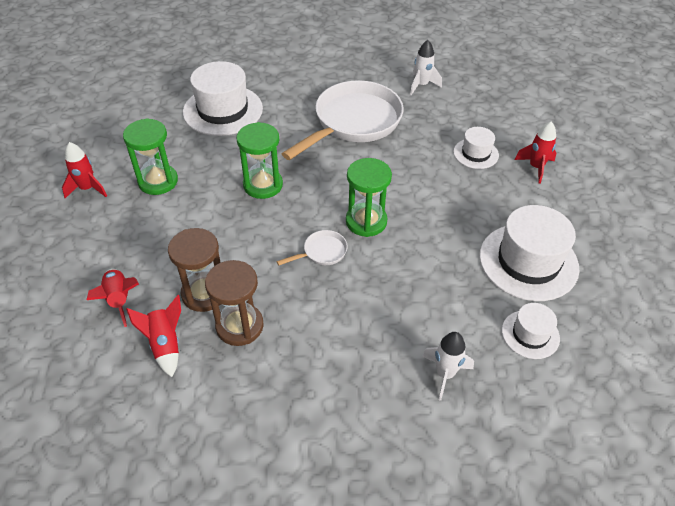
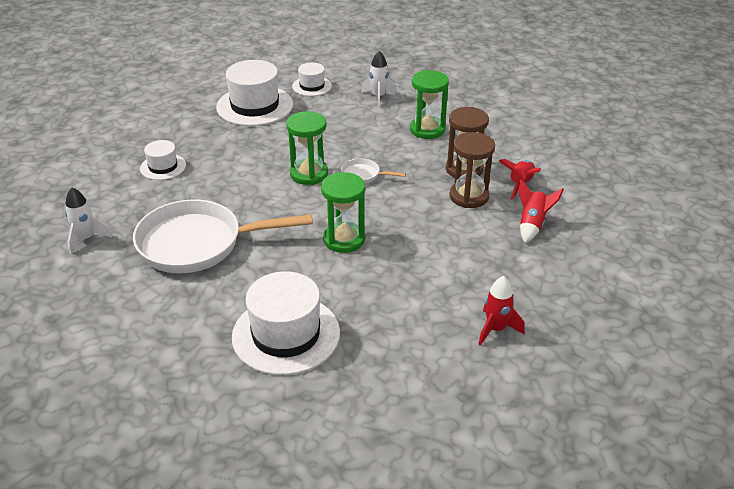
camera: 135 degrees left, 10 degrees down
green hourglass [123,118,178,195] -> green hourglass moved to [410,70,449,139]
red rocket [515,121,557,184] -> none

